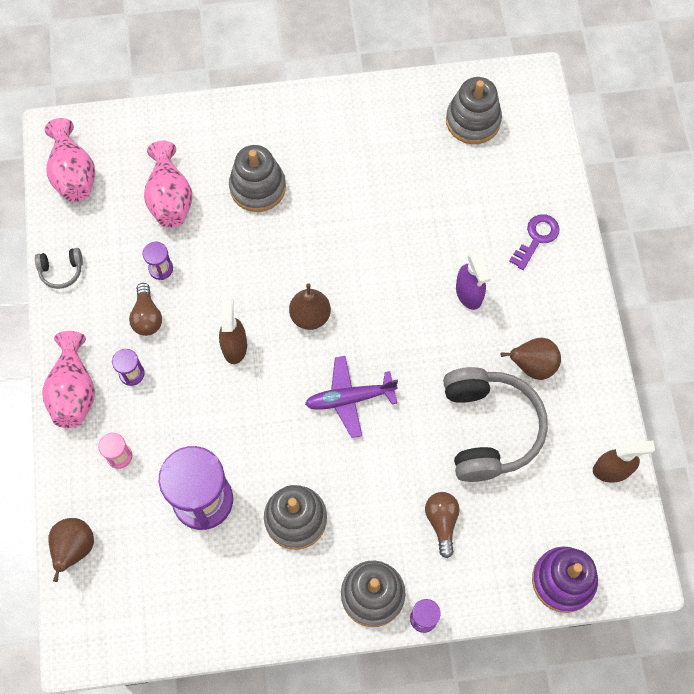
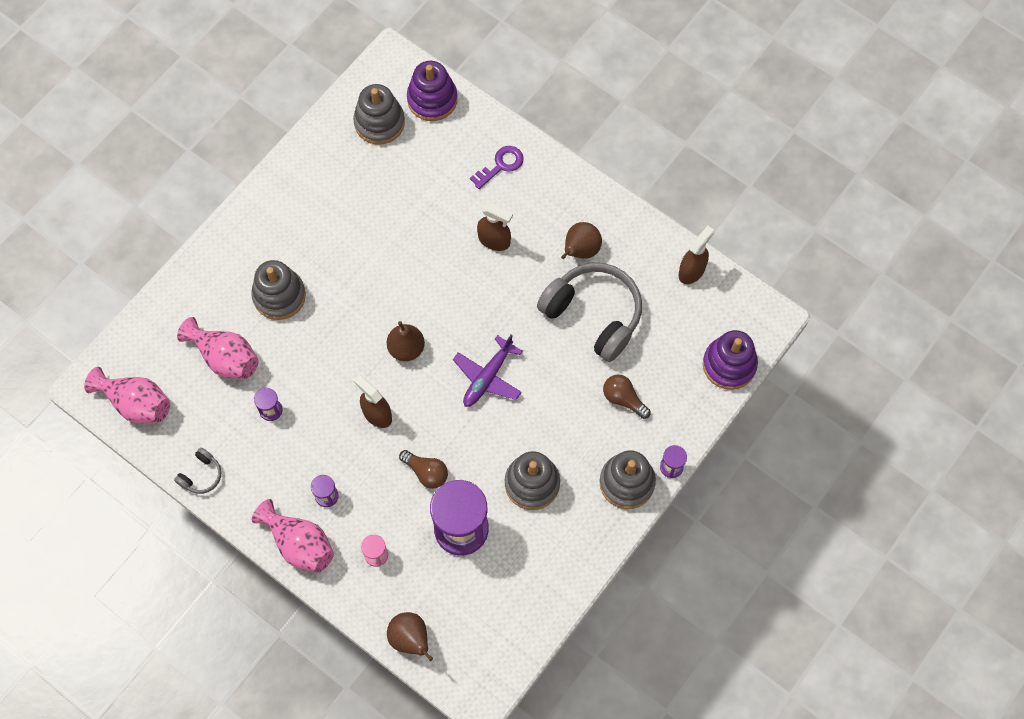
camera: 45 degrees left, 0 degrees up
brown light bulb [129,283,162,336] -> brown light bulb moved to [399,450,448,489]
purple spray bottle [456,250,490,310] -> brown spray bottle [477,203,513,251]
purple key [509,214,560,270] -> purple key turned 60 degrees clockwise [470,146,524,189]
none -> purple stacking toy [407,61,457,121]

